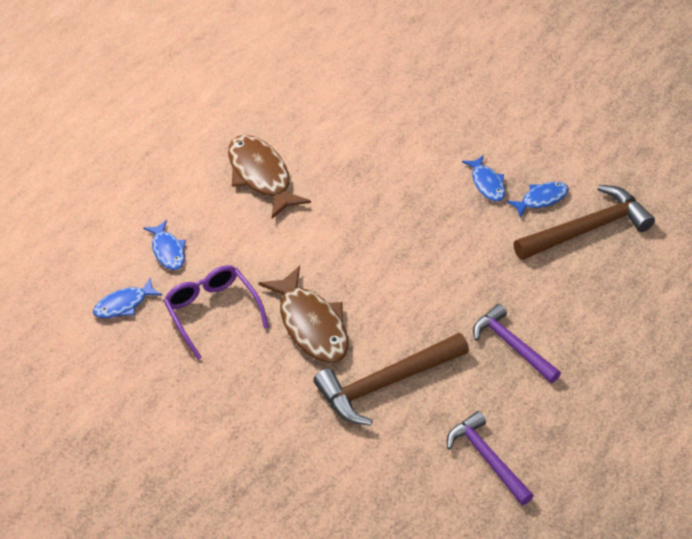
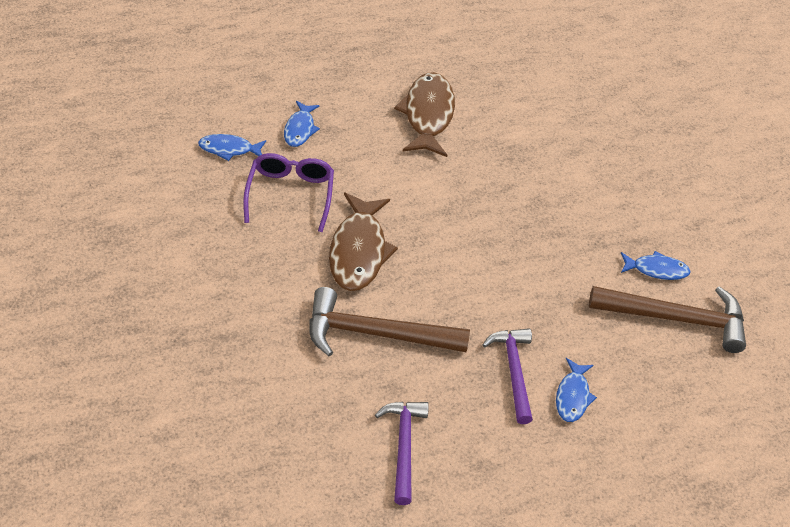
camera: 30 degrees right, 0 degrees up
blue fish [462,155,505,201] -> blue fish moved to [556,358,597,422]

